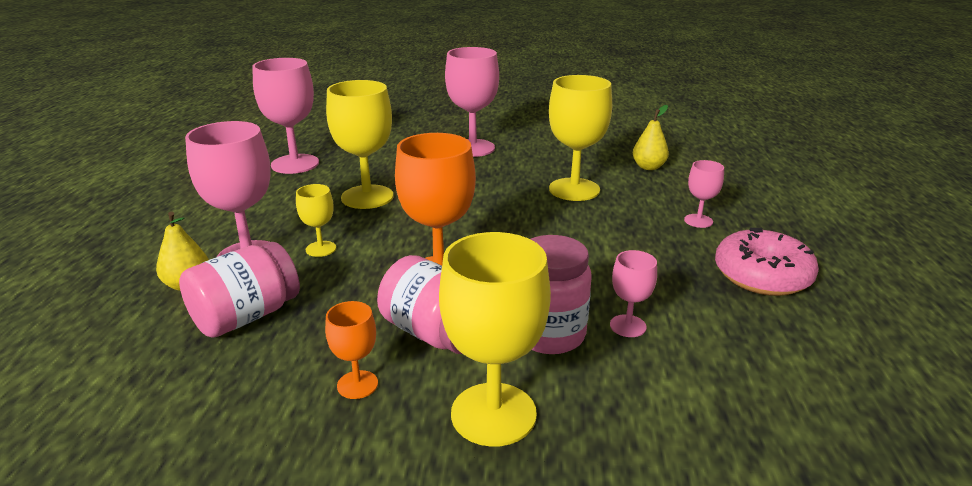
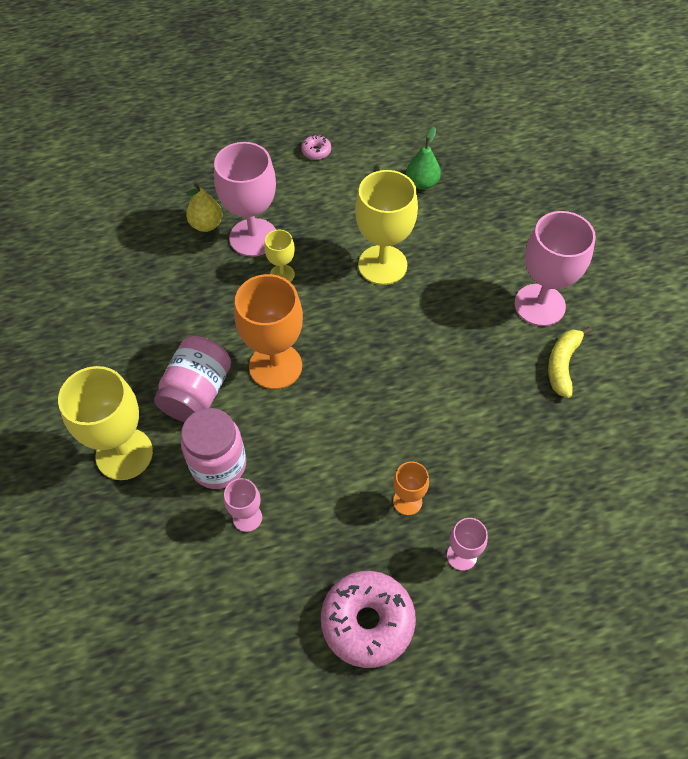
camera: 70 degrees right, 30 degrees up
pink jar [179,242,300,338] -> none
pink goblet [252,58,319,174] -> green pear [406,127,441,190]
orange goblet [325,301,378,399] -> orange goblet moved to [393,461,429,515]
yellow goblet [549,75,612,201] -> none
yellow pear [633,105,669,170] -> none
none -> pink donut [301,134,331,160]
none -> yellow banana [548,327,592,398]

